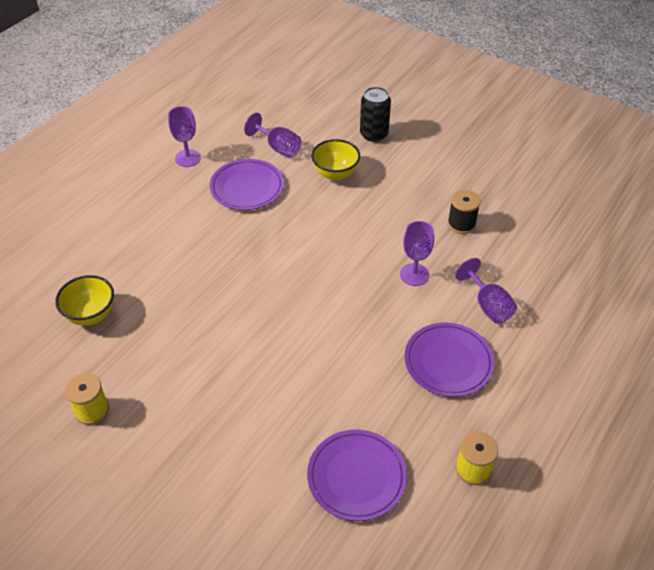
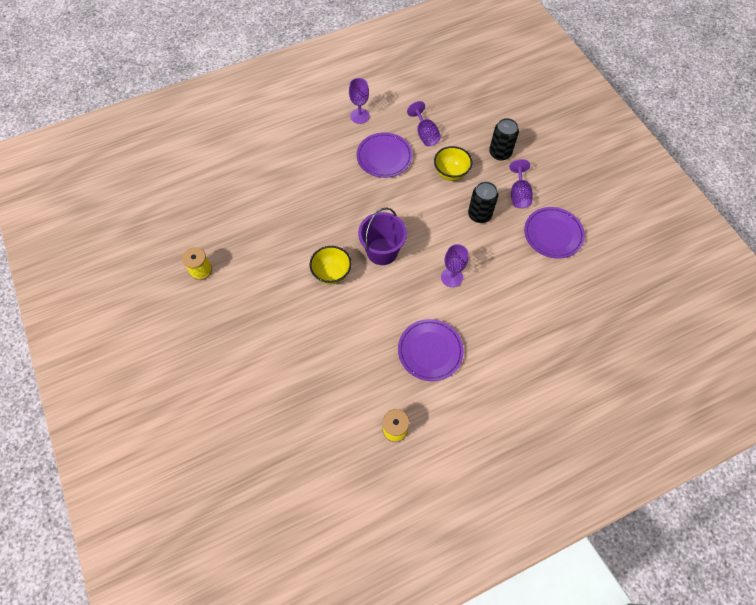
camera: 30 degrees right, 15 degrees up
yellow bowl [55,275,114,326] -> yellow bowl moved to [309,246,352,284]
purple plate [307,429,407,521] -> purple plate moved to [524,207,585,259]
black spool [448,190,481,234] -> none
purple goblet [455,258,517,324] -> purple goblet moved to [509,159,533,208]
none -> purple bucket [358,208,407,265]
none -> black can [468,181,498,223]

